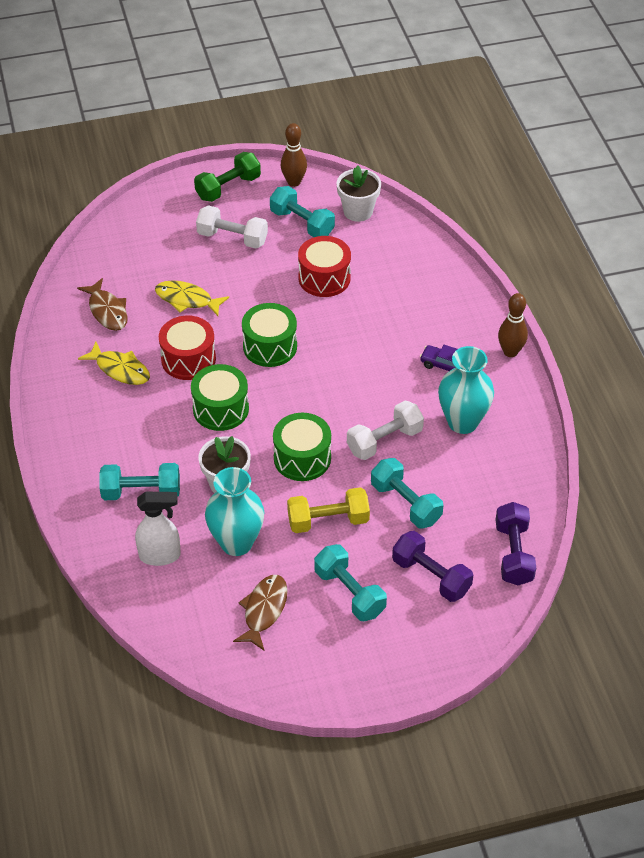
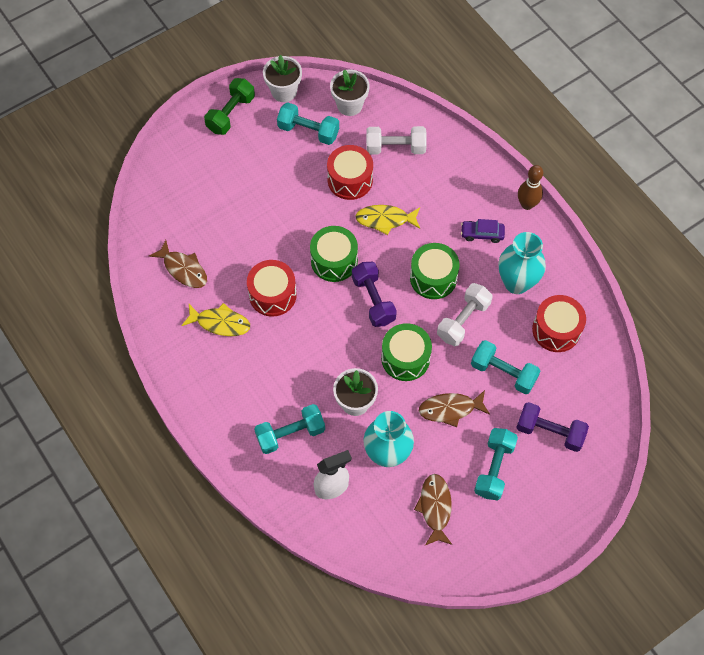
camera: 20 degrees left, 15 degrees up
yellow fish [155,280,229,316] -> yellow fish moved to [355,205,420,235]
green drum [191,364,249,431] -> green drum moved to [410,243,460,299]
white dumbbell [196,205,268,248] -> white dumbbell moved to [366,126,427,154]
brown bowling pin [281,123,307,187] -> white flower pot [263,55,302,102]
yellow dumbbell [287,487,370,533] -> brown fish [419,390,490,427]
turquoise dumbbell [314,544,387,621] -> turquoise dumbbell turned 75 degrees clockwise [474,428,518,500]
purple dumbbell [496,502,536,585] -> purple dumbbell moved to [352,262,397,327]
none -> red drum [532,295,586,352]

